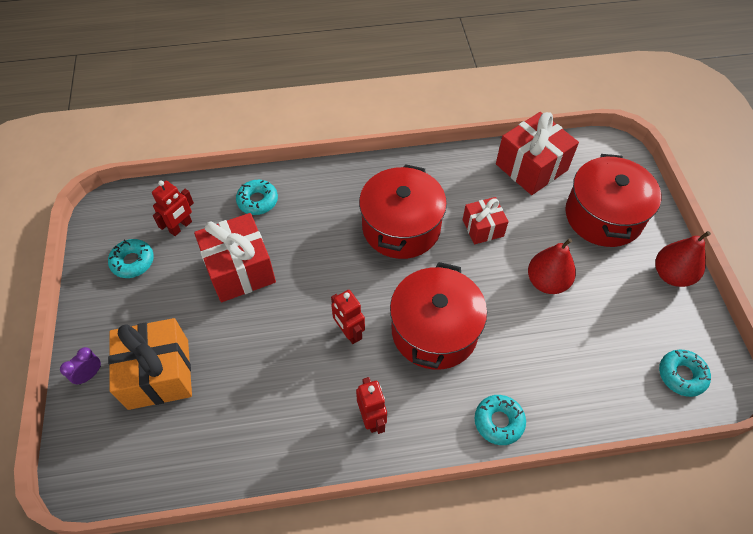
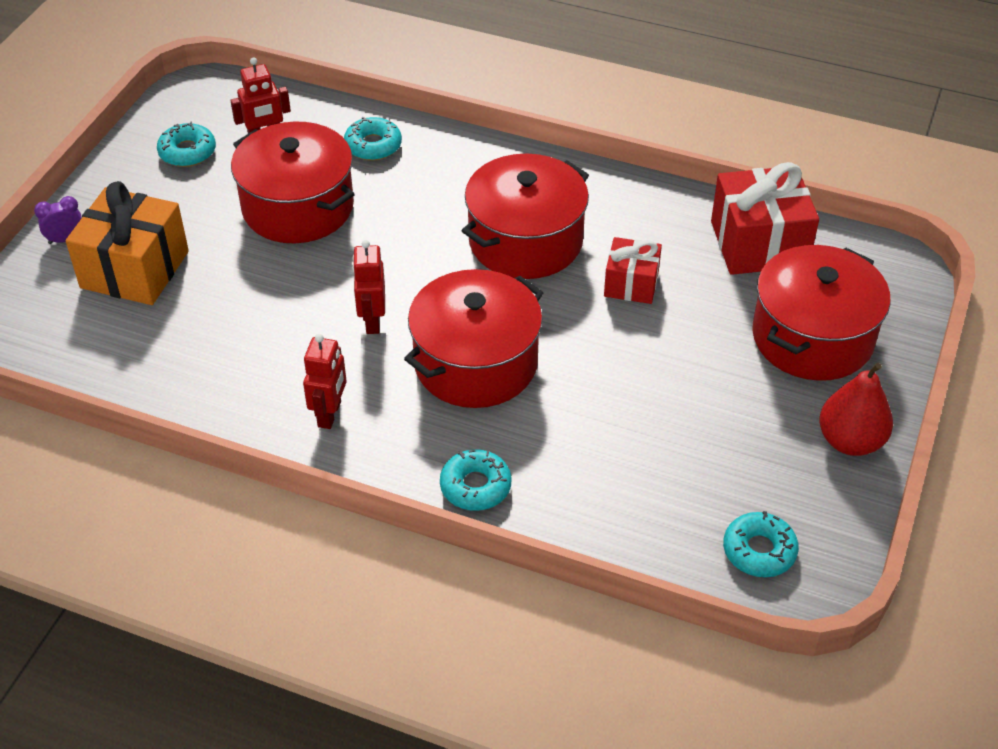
camera: 30 degrees right, 10 degrees down
red gift [194,213,276,302] -> red pot [231,121,355,243]
red pear [528,238,576,294] -> none

